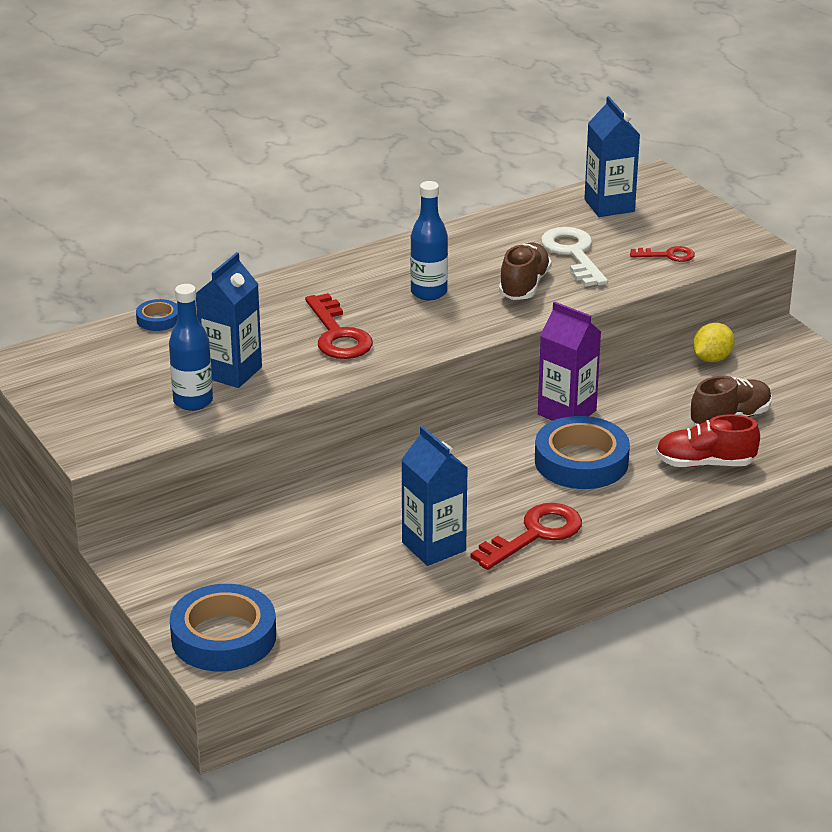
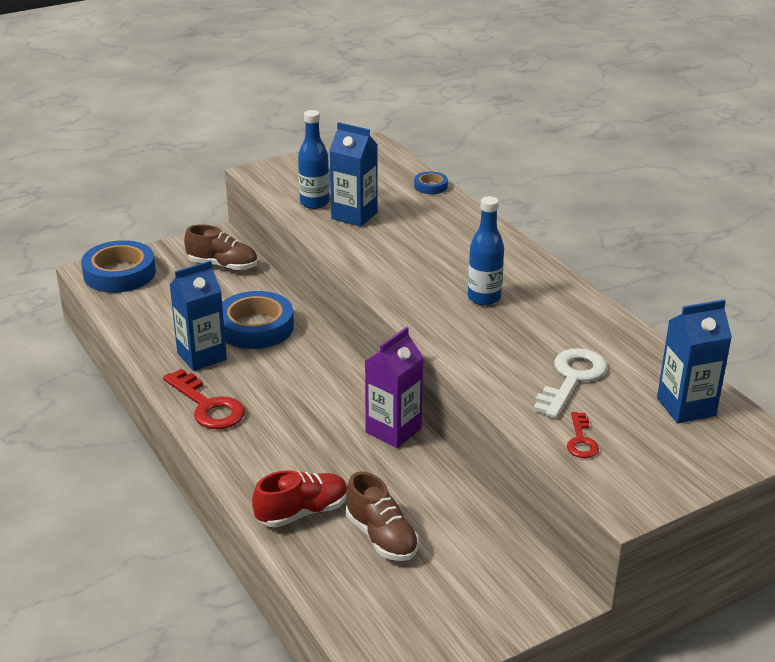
camera: 90 degrees right, 0 degrees up
red key [305,293,373,359] -> none
brown shoe [499,243,552,300] -> brown shoe moved to [184,224,258,271]
blue tape [535,416,630,489] -> blue tape moved to [222,291,294,349]
white key [541,227,608,287] -> white key turned 45 degrees counterclockwise [533,348,607,418]
red shoe [656,414,760,467] -> red shoe turned 60 degrees clockwise [252,470,347,527]
yellow lemon [693,323,735,362] -> none

